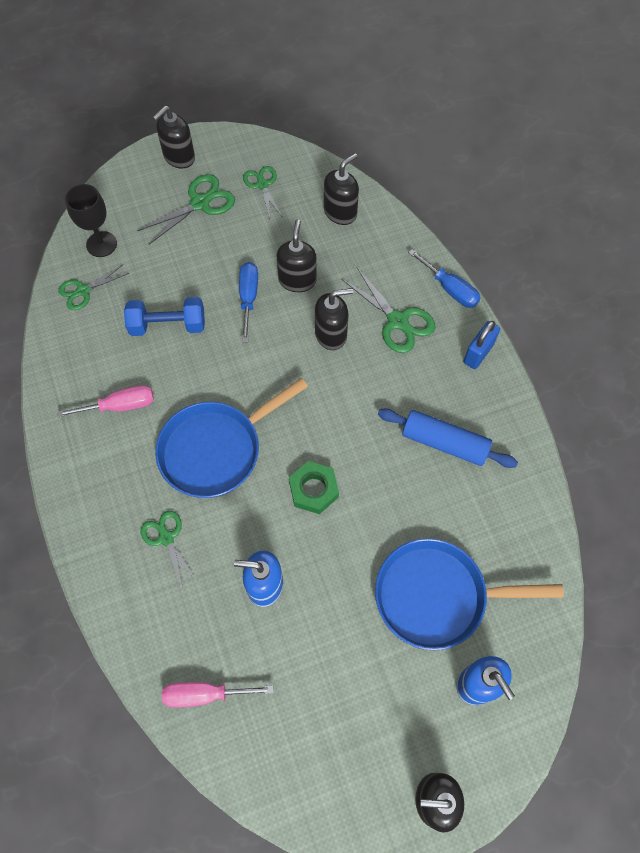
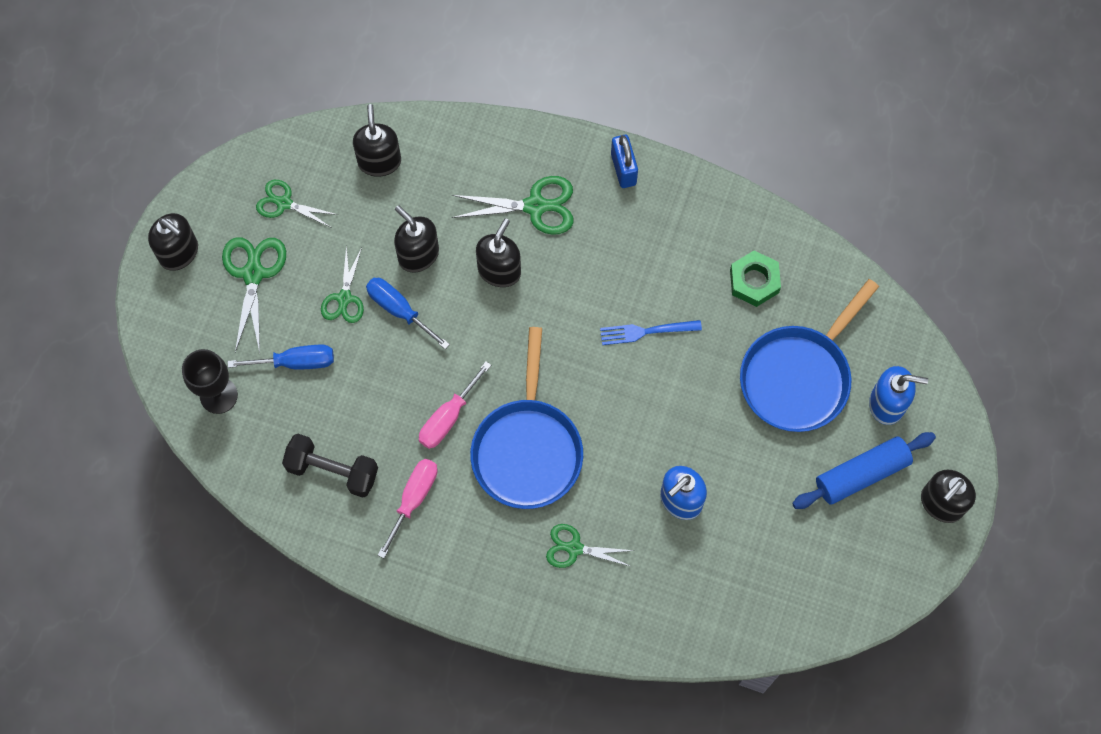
camera: 50 degrees left, 5 degrees up
green scissors [59,265,129,310] -> green scissors moved to [321,246,364,323]
blue dumbbell [124,297,205,336] -> none
black soap dispenser [153,105,195,169] -> black soap dispenser turned 45 degrees counterclockwise [148,213,198,271]
pink screwdriver [162,682,274,708] -> pink screwdriver moved to [419,361,491,449]
green nut [289,461,339,514] -> green nut moved to [730,251,781,307]
blue rolling pin [378,408,518,468] -> blue rolling pin moved to [792,432,936,509]
blue screwdriver [408,249,480,308] -> blue screwdriver moved to [228,344,334,369]
none -> black dumbbell [282,434,378,498]
none -> blue fork [600,320,702,345]

